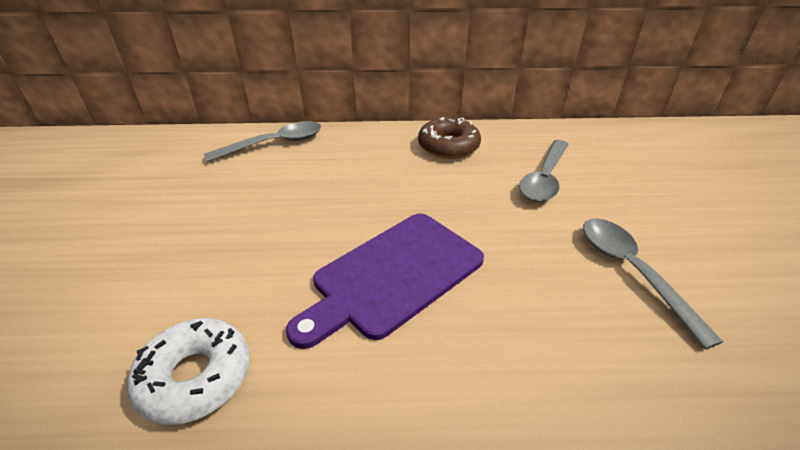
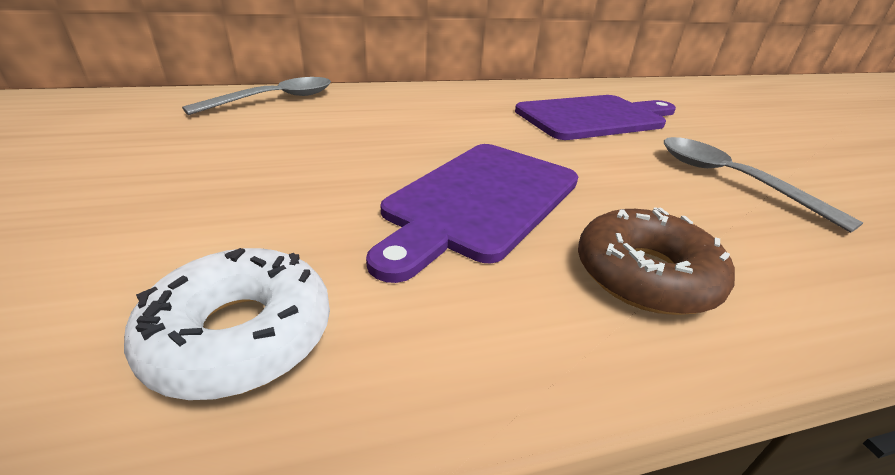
camera: 15 degrees left, 5 degrees down
brown donut [418,117,481,159] -> brown donut moved to [578,207,735,315]
grey spoon [519,140,569,202] -> purple cutting board [515,95,676,140]

